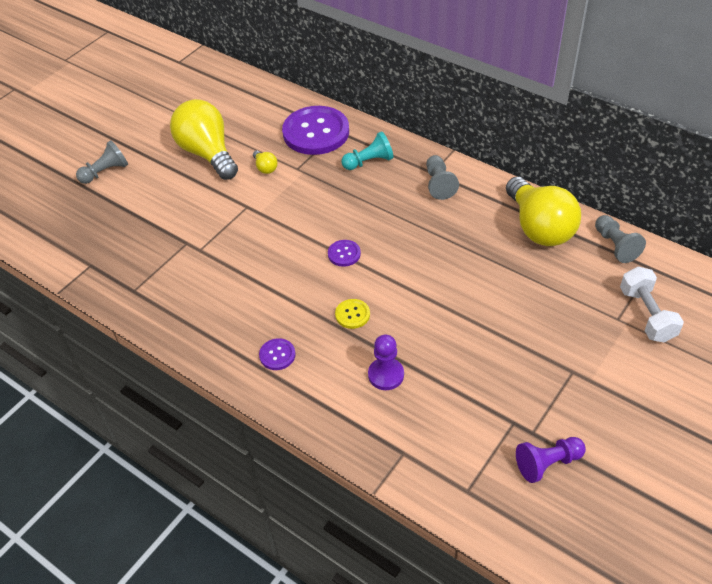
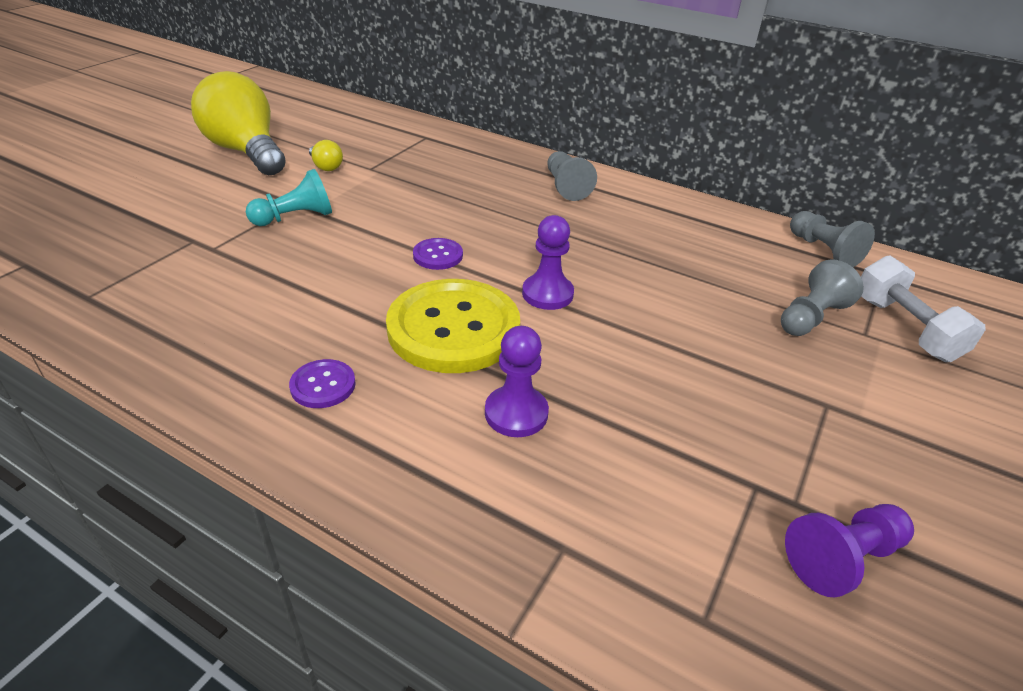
camera: 10 degrees left, 10 degrees down
grey pawn [76,140,128,184] -> grey pawn moved to [781,259,864,336]
purple button [282,106,349,155] -> none
yellow button [335,299,370,329] -> yellow button [386,279,520,373], size x2.32
turquoise pawn [341,131,394,170] -> turquoise pawn moved to [246,169,332,226]
yellow light bulb [506,177,581,246] -> none
none -> purple pawn [522,215,574,310]

